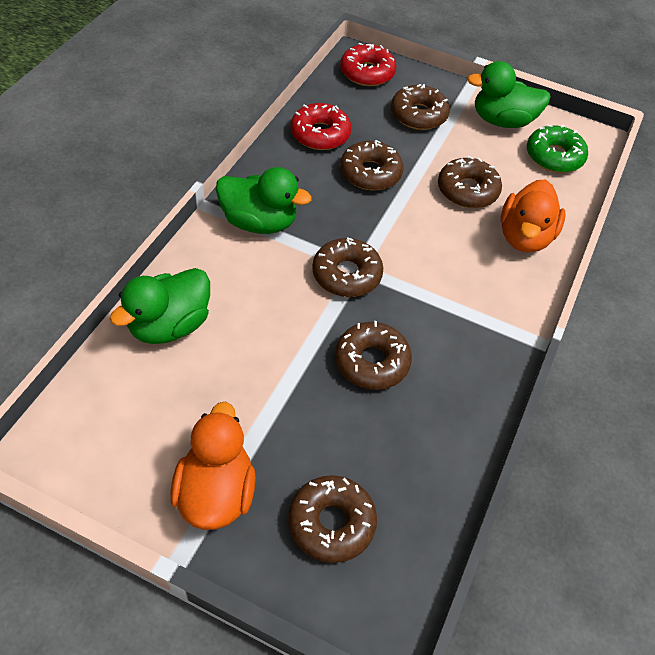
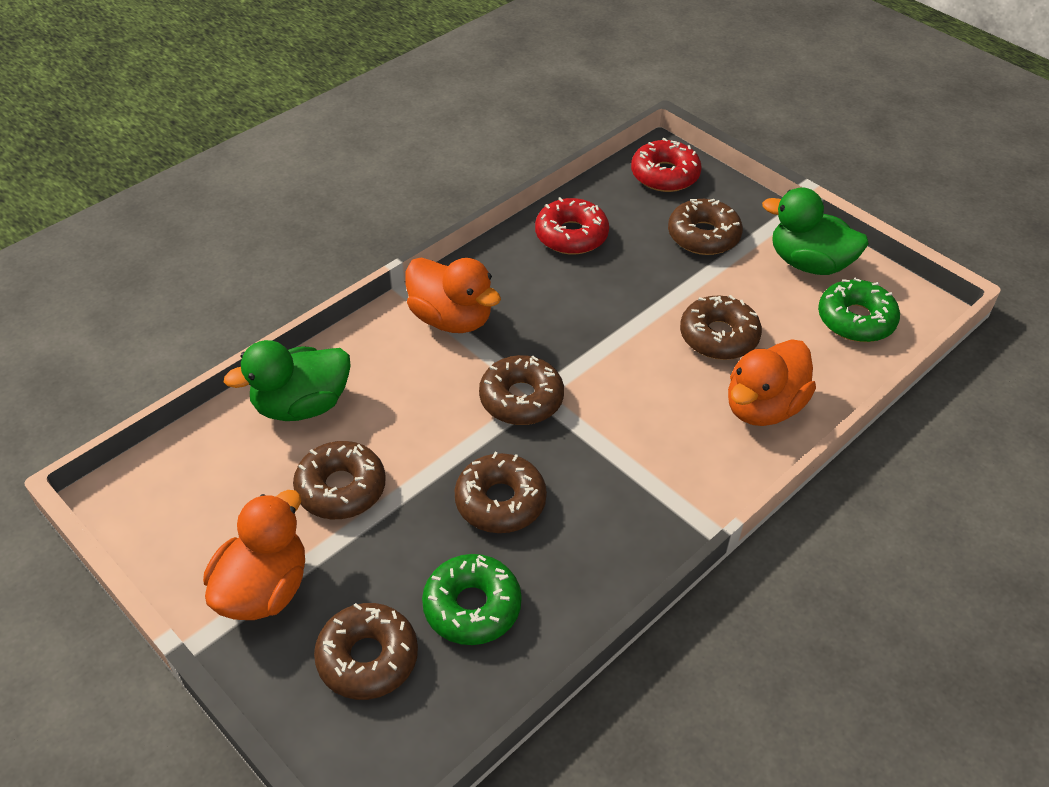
camera: 25 degrees right, 5 degrees down
green duck [216,167,312,234] -> orange duck [406,257,501,333]
brown donut [340,140,404,191] -> brown donut moved to [293,441,386,519]
none -> green donut [422,554,522,645]

